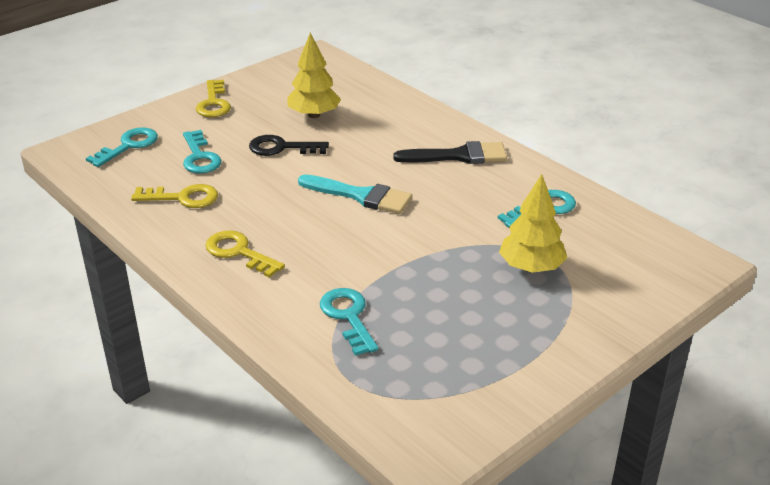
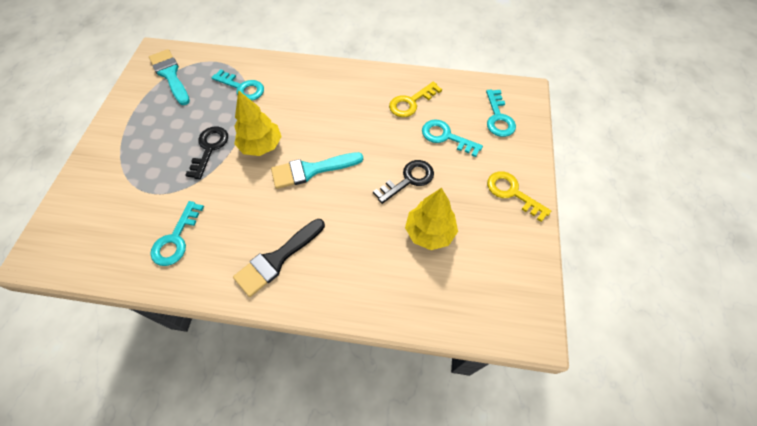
camera: 140 degrees right, 25 degrees up
yellow key [205,230,285,278] -> none
yellow tree [499,174,567,273] -> yellow tree moved to [234,90,282,156]
none -> turquoise brush [149,49,190,105]
none -> black key [185,126,228,180]

